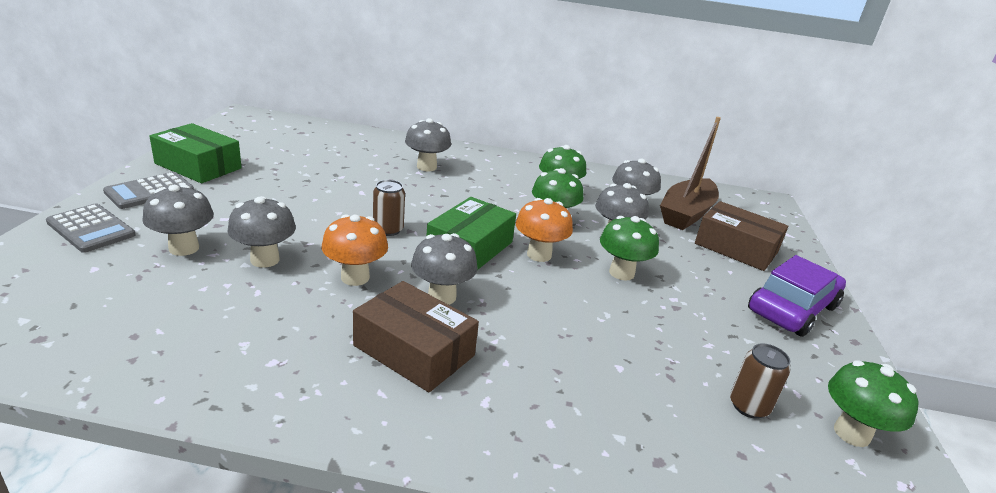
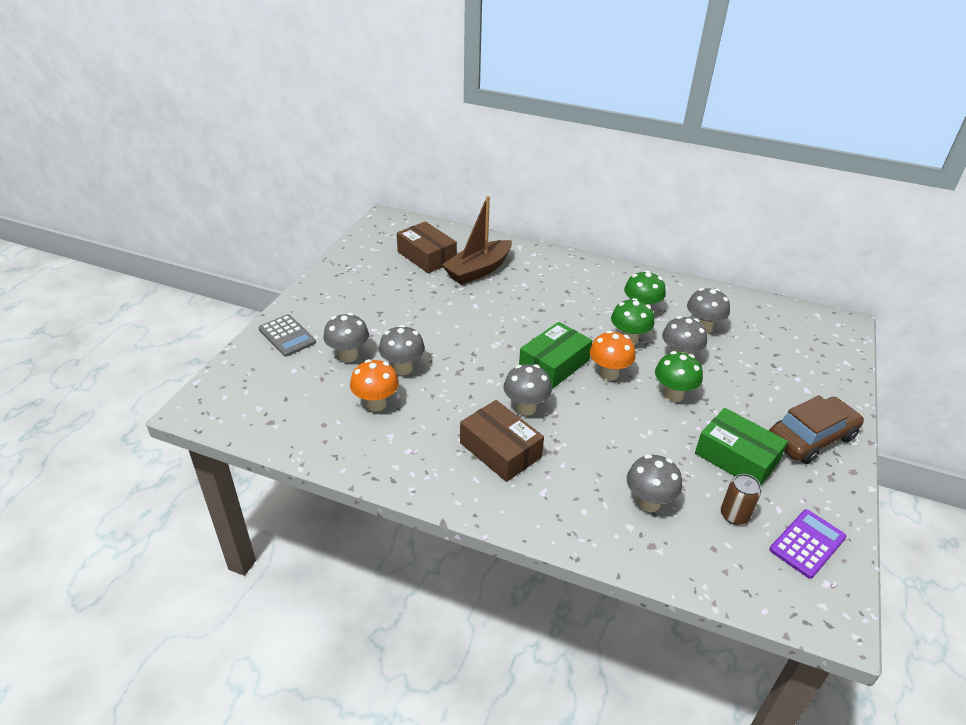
camera: 15 degrees right, 10 degrees up
grey calculator [103,172,194,209] -> none
green box [149,123,242,183] -> green box moved to [695,408,788,485]
orange mushroom [321,214,388,286] -> orange mushroom moved to [350,359,399,412]
brown can [373,180,405,236] -> none
grey mushroom [405,118,451,171] -> grey mushroom moved to [627,454,682,512]
brown boat [660,117,721,230] -> brown boat moved to [442,196,512,285]
brown box [695,201,788,271] -> brown box moved to [397,221,457,273]
purple car [748,255,846,337] -> brown car [769,395,864,464]
green mushroom [828,360,919,447] -> purple calculator [770,509,847,579]

